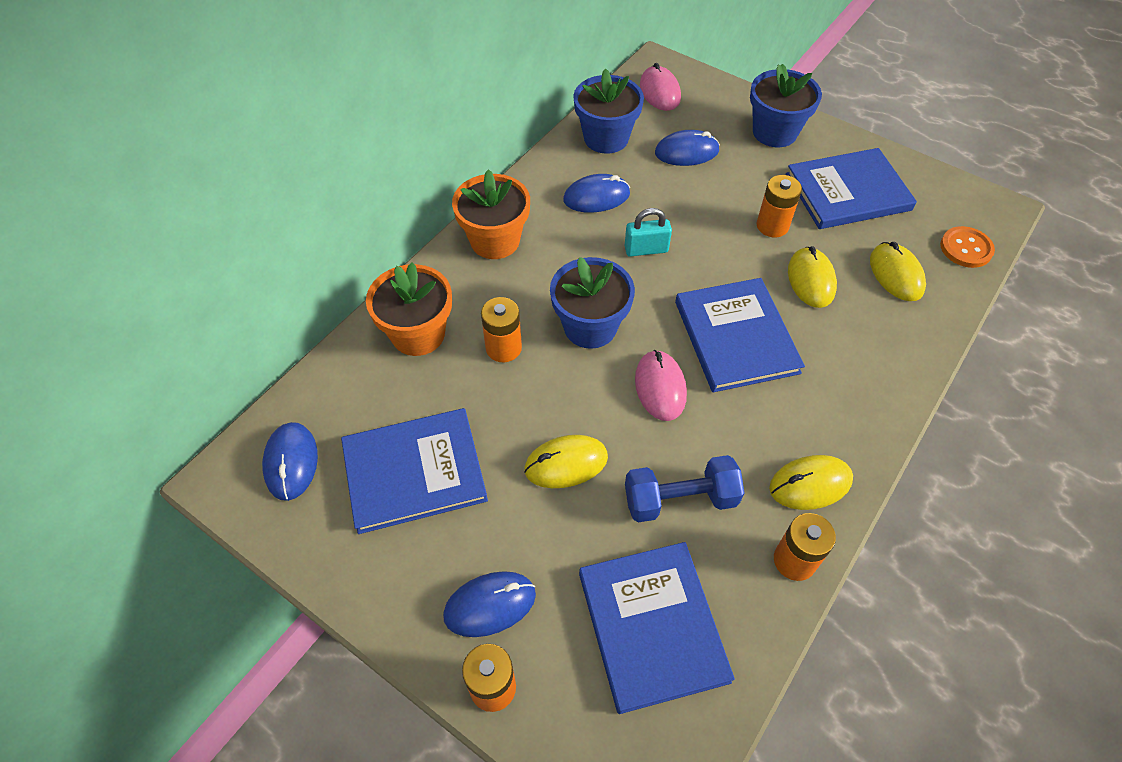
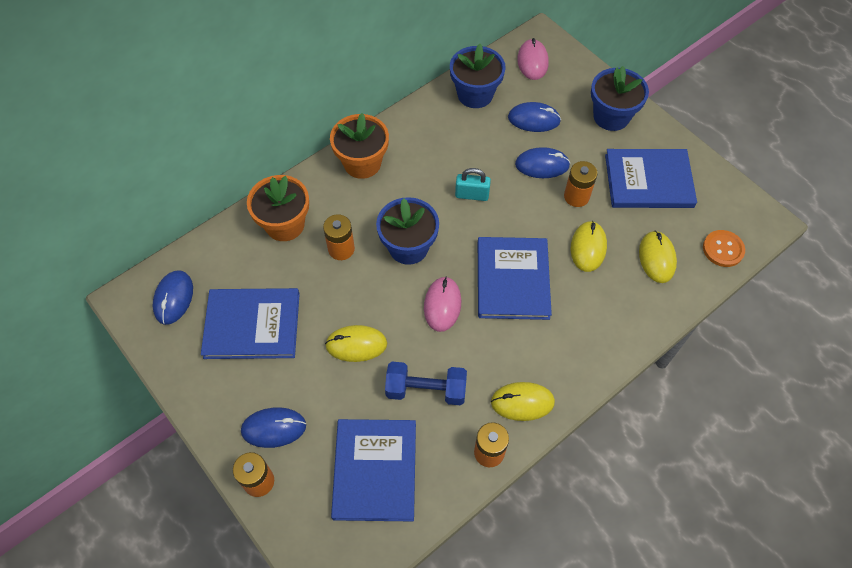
camera: 15 degrees right, 5 degrees up
blue mouse [563,174,630,212] -> blue mouse moved to [515,147,570,178]

